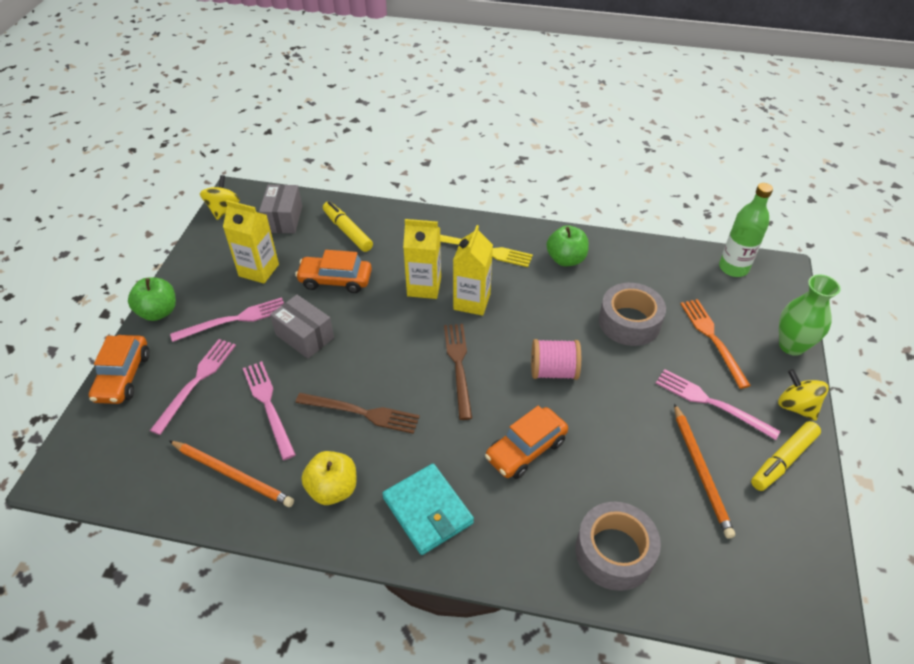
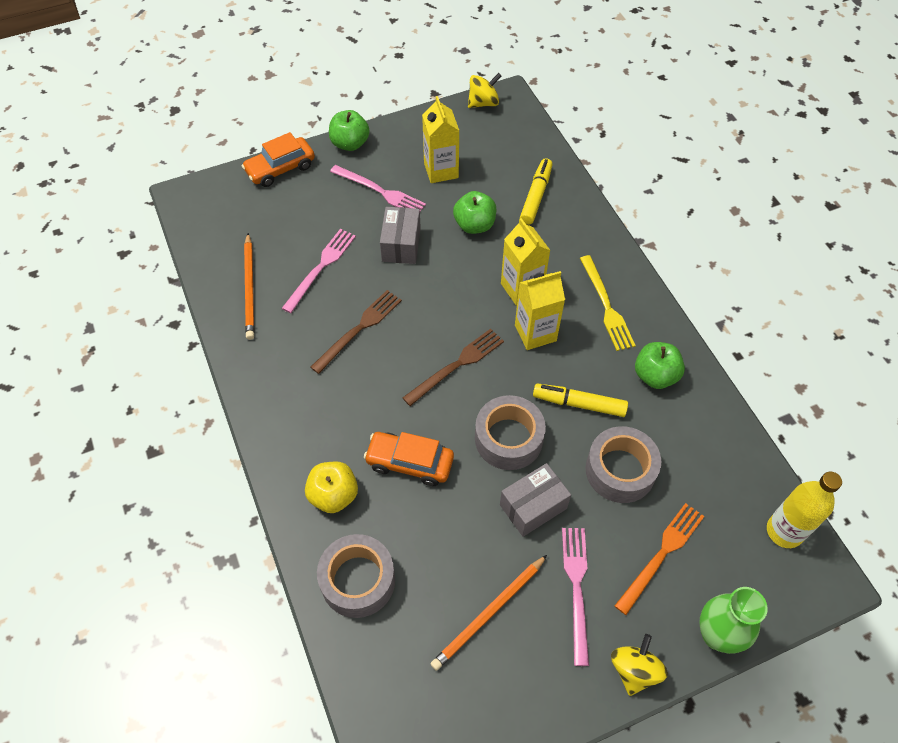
camera: 55 degrees right, 10 degrees up
pink fork [150,339,236,435] -> none
grey box [259,185,302,233] -> grey box moved to [500,463,571,537]
orange car [295,250,372,293] -> green apple [453,191,496,234]
brown fork [295,393,420,434] -> brown fork turned 120 degrees counterclockwise [310,290,402,374]
yellow apple [302,451,356,505] -> yellow apple moved to [305,461,358,513]
turquoise wallet [382,464,474,555] -> none
pink spool [531,339,581,380] -> grey tape [475,395,546,470]
green bottle [719,183,773,277] -> yellow bottle [767,472,842,548]
yellow marker [751,421,821,491] -> yellow marker moved to [533,383,628,417]

